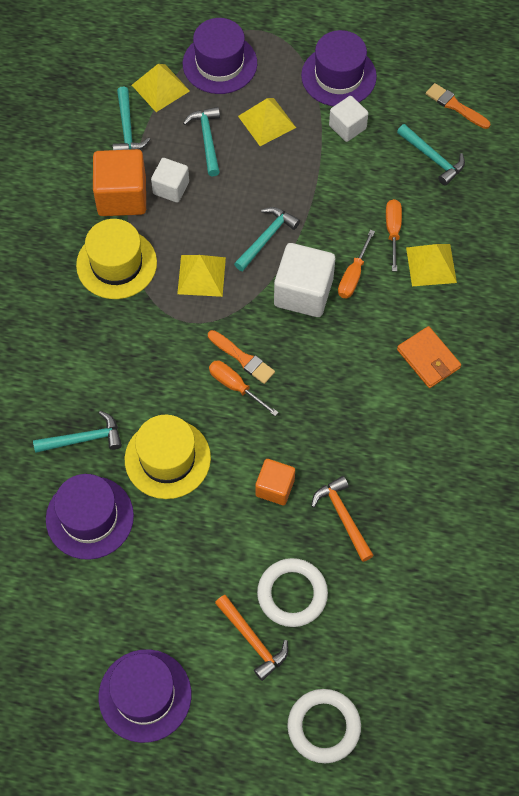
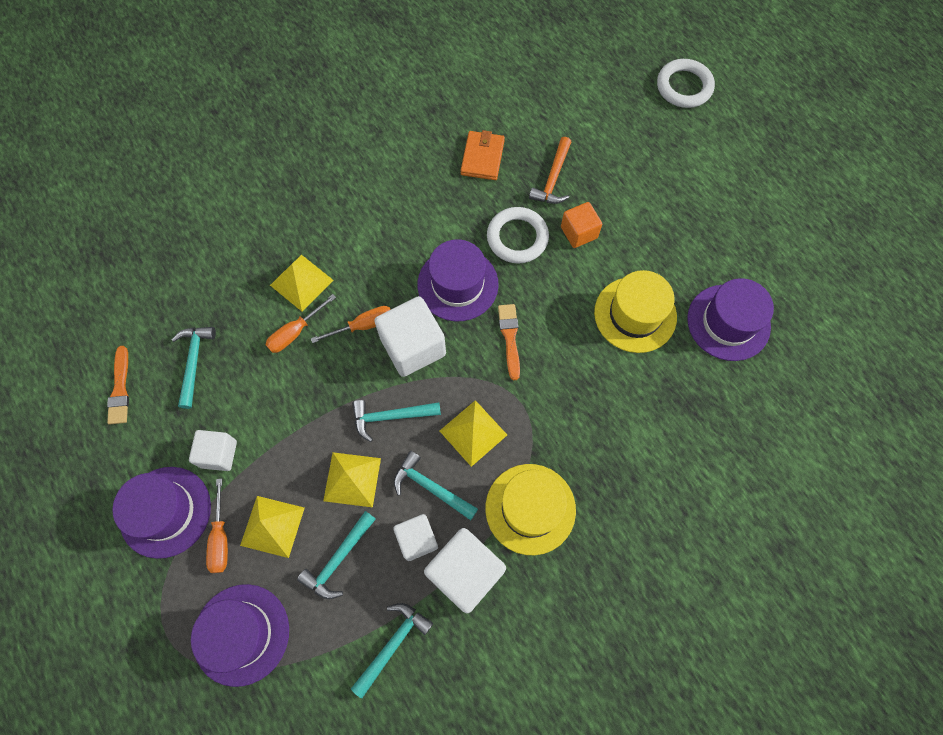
camera: 135 degrees left, 5 degrees up
turquoise hammer [33,411,122,453] -> turquoise hammer moved to [394,451,478,520]
orange cube [93,149,146,216] -> white cube [424,528,506,614]
purple hat [98,649,191,743] -> purple hat moved to [417,239,499,321]
yellow pyramid [132,64,190,112] -> yellow pyramid moved to [323,452,381,507]
orange screwdriver [209,361,279,416] -> orange screwdriver moved to [206,479,228,573]
orange hammer [215,595,288,681] -> none
white ring [257,558,328,627] -> white ring moved to [487,207,549,264]
orange wallet [397,326,461,388] -> orange wallet moved to [461,130,505,180]

